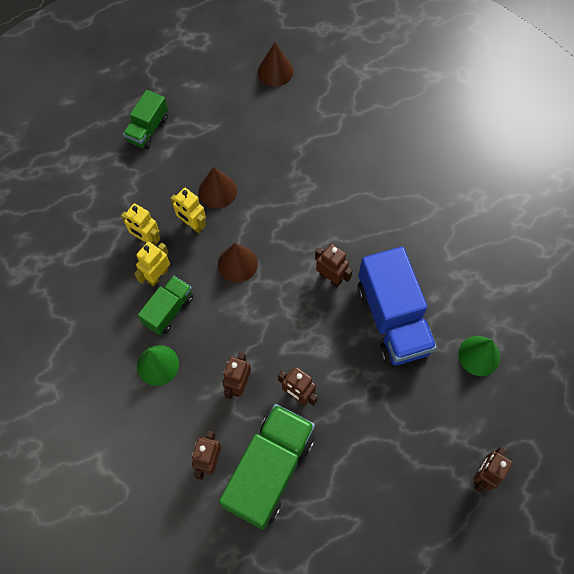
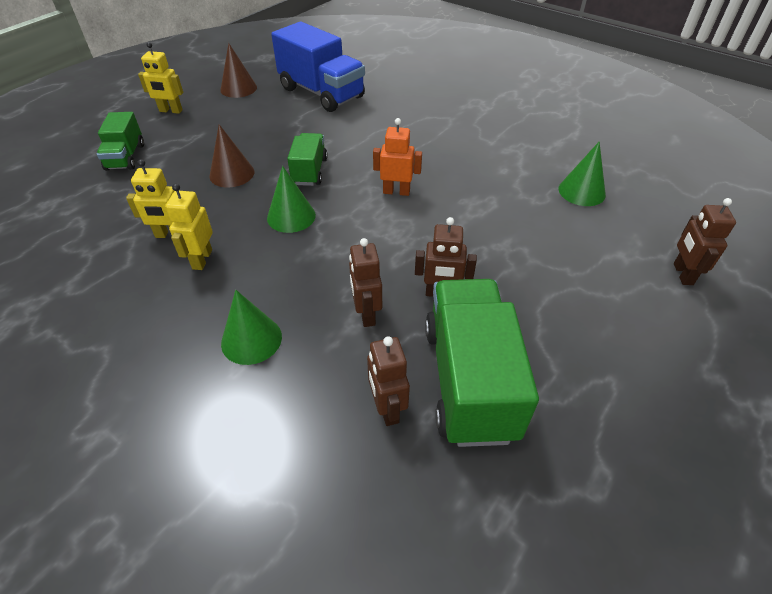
camera: 30 degrees left, 20 degrees down
green truck [138,275,193,335] -> green truck moved to [287,133,328,186]
yellow robot [171,188,206,233] -> yellow robot moved to [138,42,183,114]
brown cone [218,243,258,283] -> green cone [267,166,316,233]
brown robot [315,244,352,287] -> orange robot [373,118,422,196]
blue truck [358,246,437,365] -> blue truck moved to [271,22,365,112]

